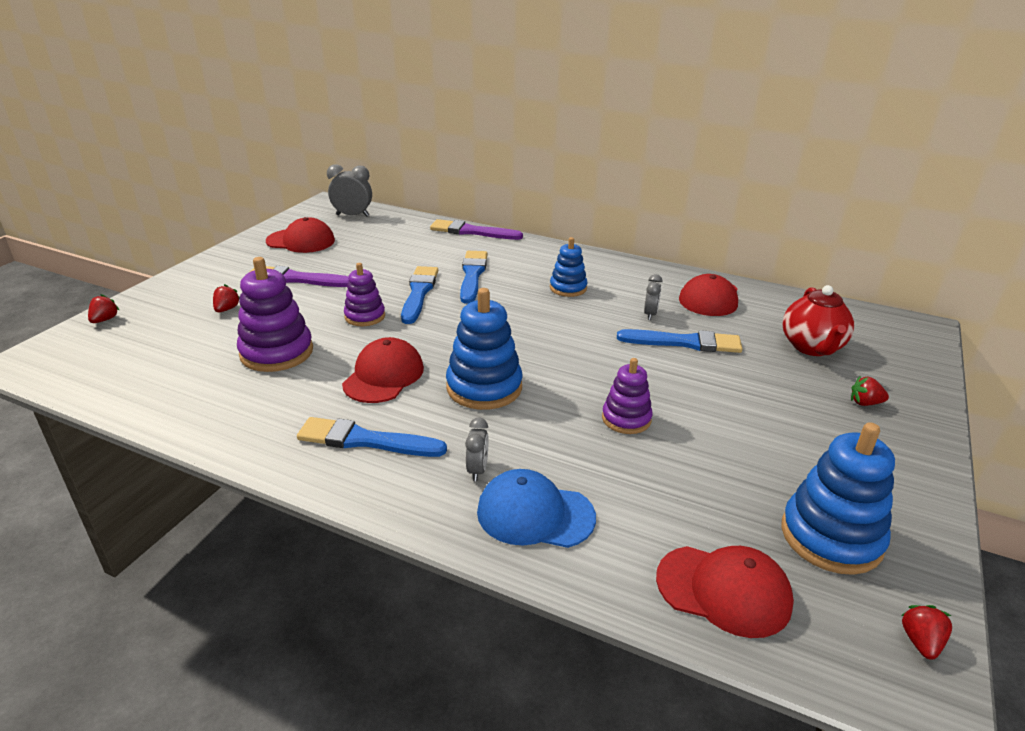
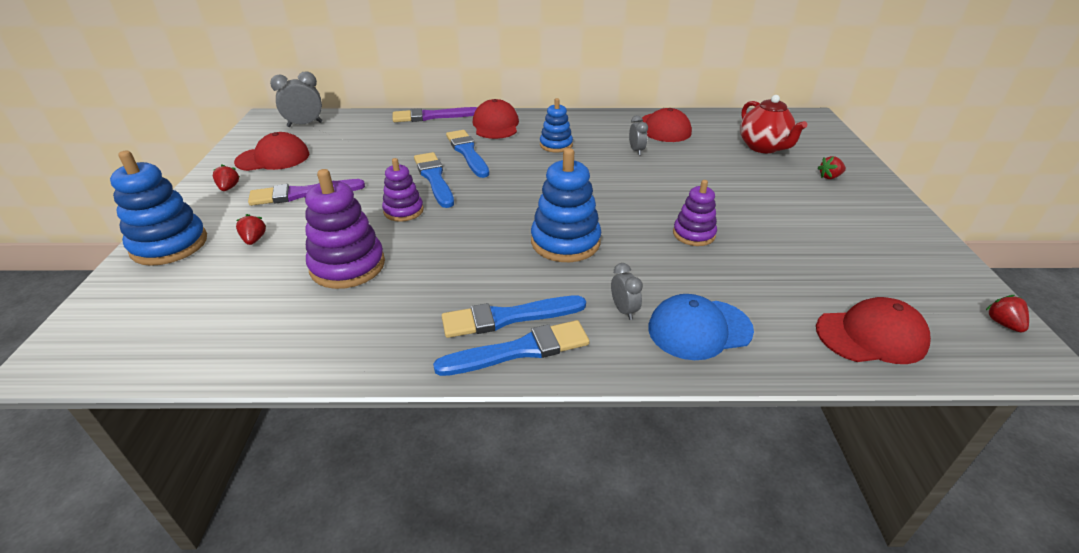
camera: 25 degrees left, 5 degrees up
red strawberry [88,294,119,323] -> red strawberry moved to [213,165,240,191]
red cap [342,337,424,403] -> red cap moved to [473,99,519,139]
blue brush [617,329,743,353] -> blue brush moved to [433,320,590,376]
blue stacking toy [781,422,895,575] -> blue stacking toy moved to [110,151,207,266]

